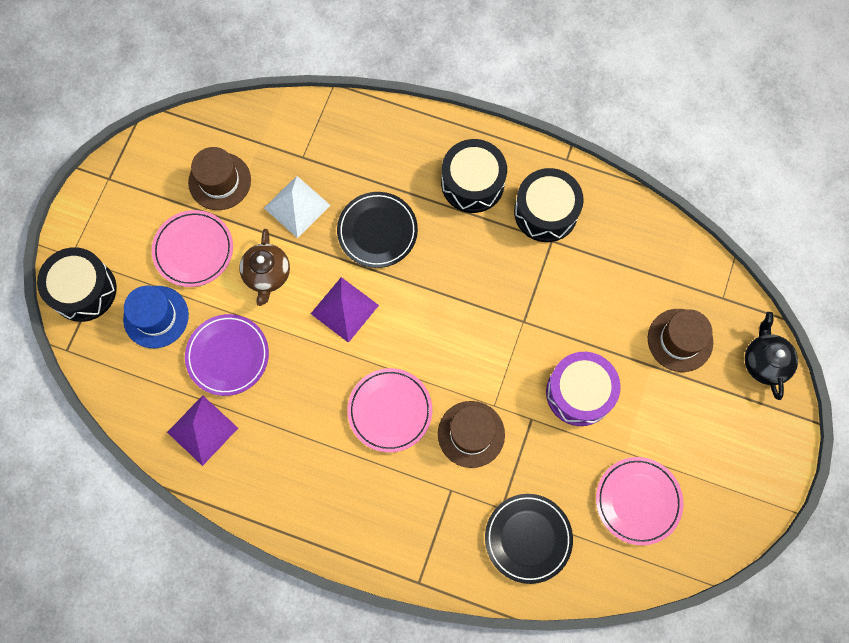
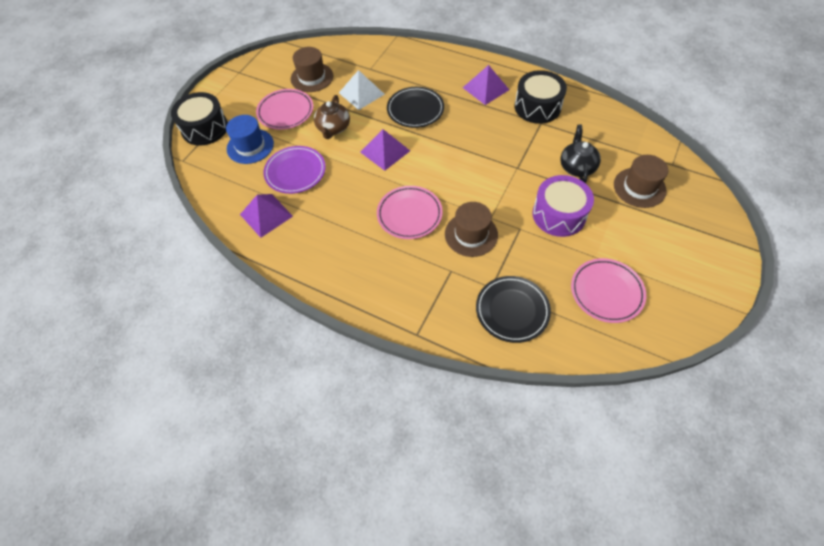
camera: 10 degrees right, 15 degrees down
black drum [441,139,507,213] -> purple pyramid [463,65,509,105]
black teapot [745,312,798,400] -> black teapot moved to [560,125,601,183]

